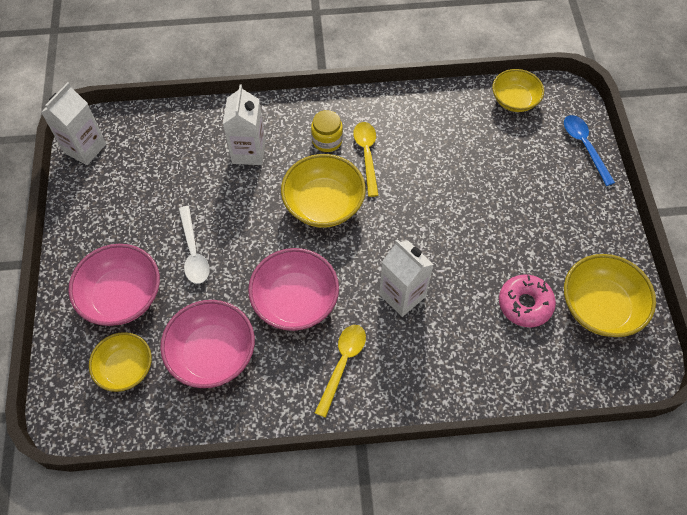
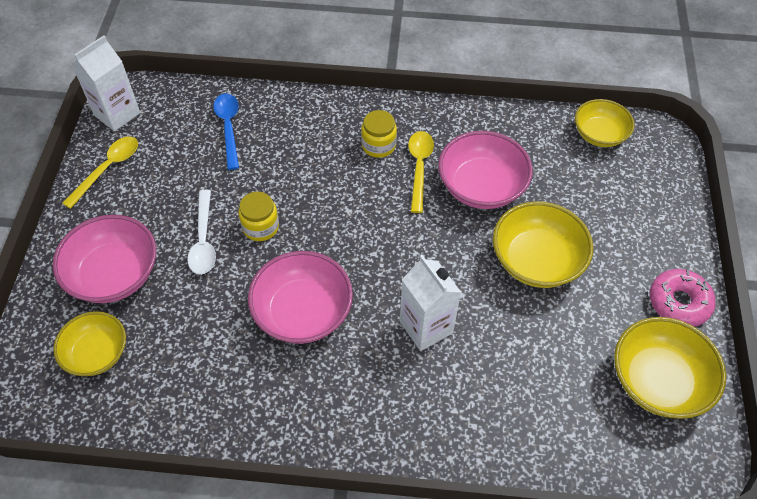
camera: 10 degrees right, 5 degrees down
pink bowl [160,300,255,388] -> pink bowl moved to [438,131,533,209]
white carton [223,85,265,165] -> none
yellow bowl [281,154,366,228] -> yellow bowl moved to [493,201,594,288]
yellow spoon [315,325,366,418] -> yellow spoon moved to [62,136,138,209]
pink donut [499,275,556,327] -> pink donut moved to [650,269,716,327]
blue spoon [564,115,615,186] -> blue spoon moved to [213,93,239,170]
none -> yellow jar [238,192,279,241]

